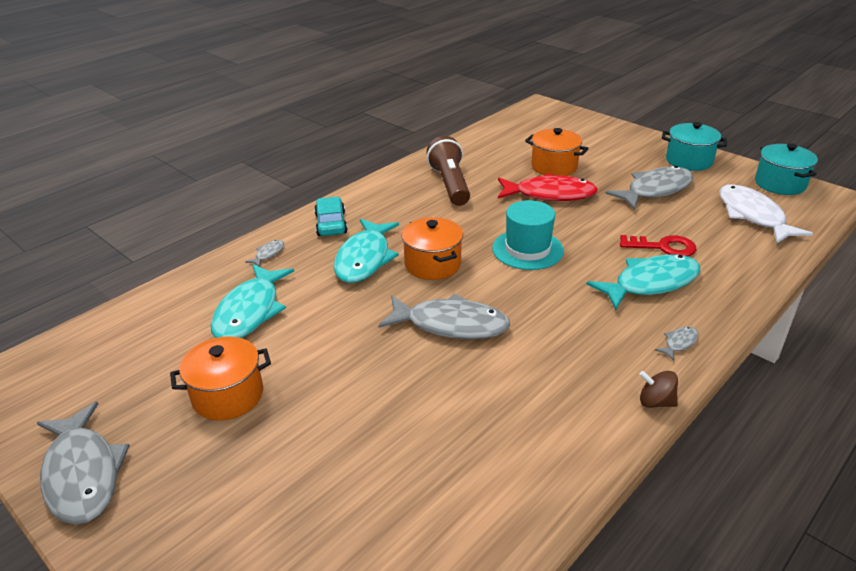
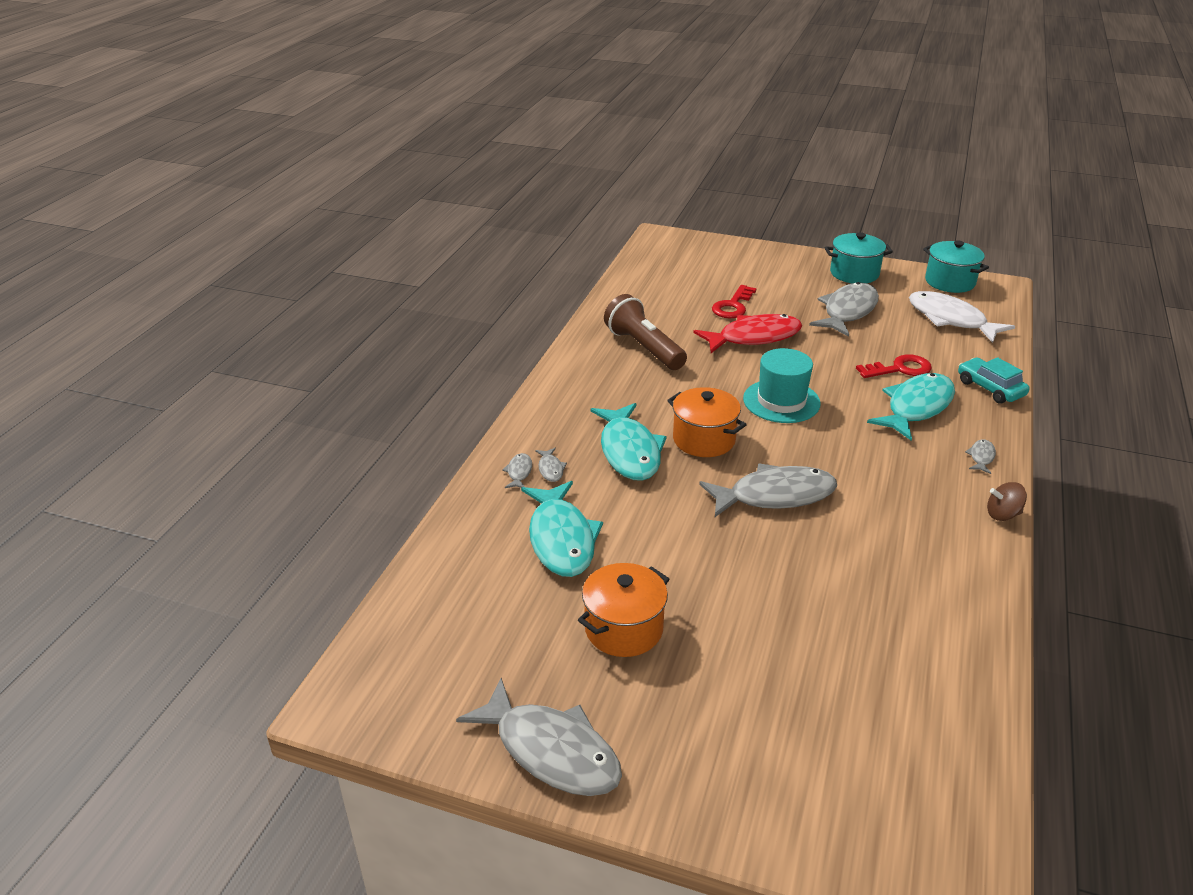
camera: 25 degrees left, 0 degrees up
turquoise car [314,197,348,236] -> turquoise car moved to [958,357,1030,404]
orange pot [525,128,589,176] -> red key [712,285,757,318]
none -> grey fish [535,448,567,482]

